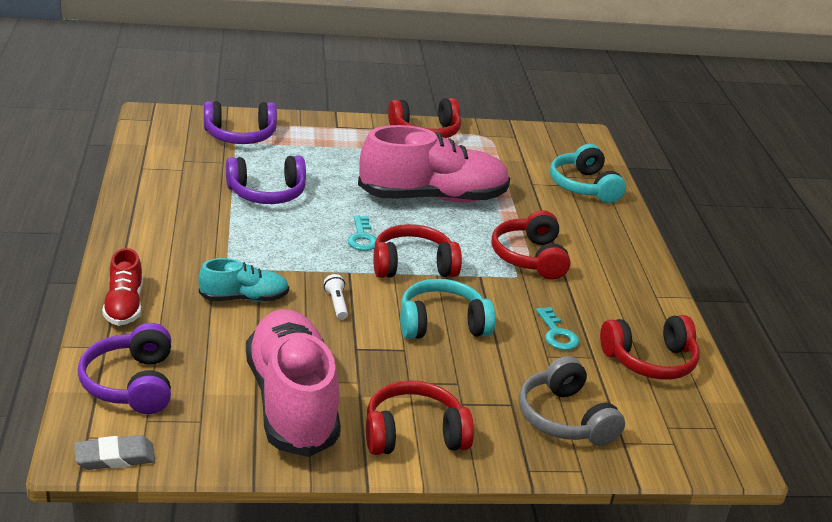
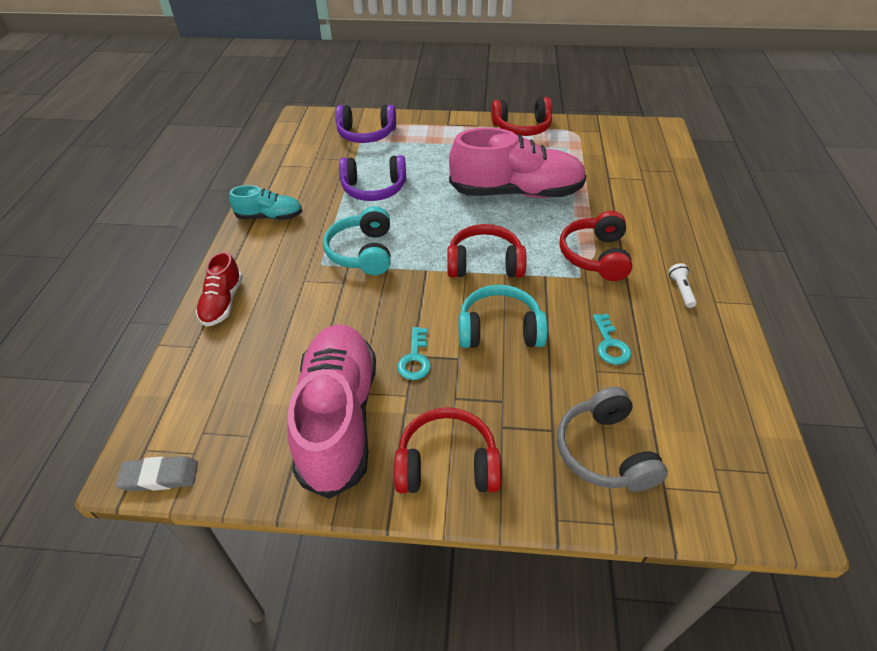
camera: 15 degrees right, 15 degrees up
purple headphones [78,323,171,414] -> none
turquoise shoe [198,258,289,302] -> turquoise shoe moved to [229,185,302,220]
white flashlight [324,274,348,320] -> white flashlight moved to [668,263,697,308]
turquoise key [347,215,377,251] -> turquoise key moved to [397,327,431,380]
turquoise headphones [550,144,626,203] -> turquoise headphones moved to [323,206,391,275]
red headphones [600,315,700,380] -> none

